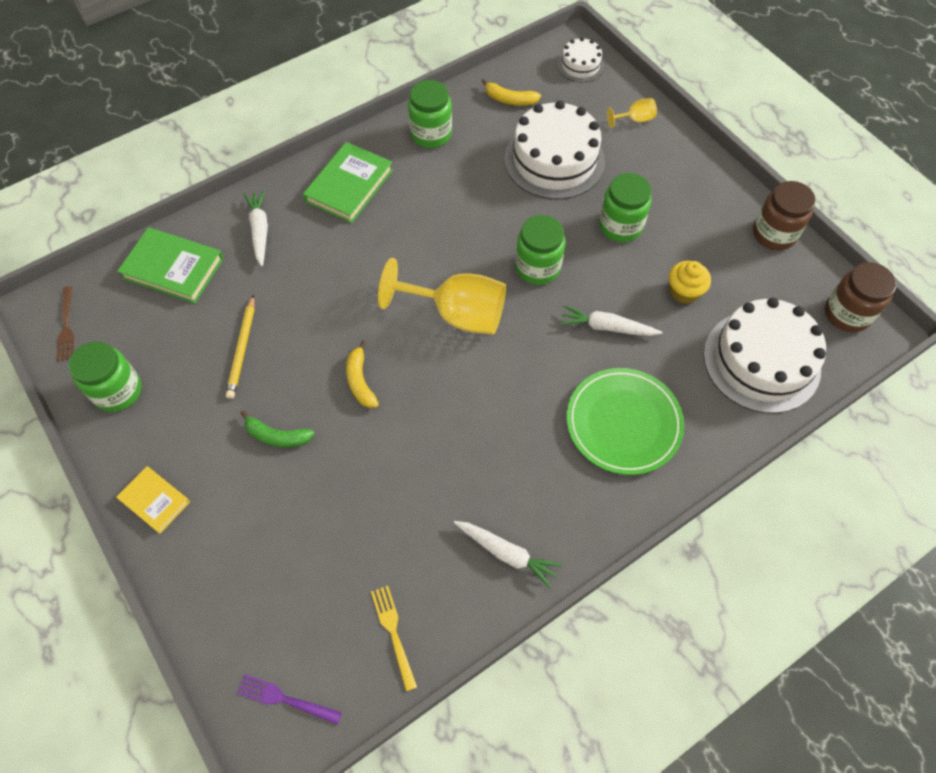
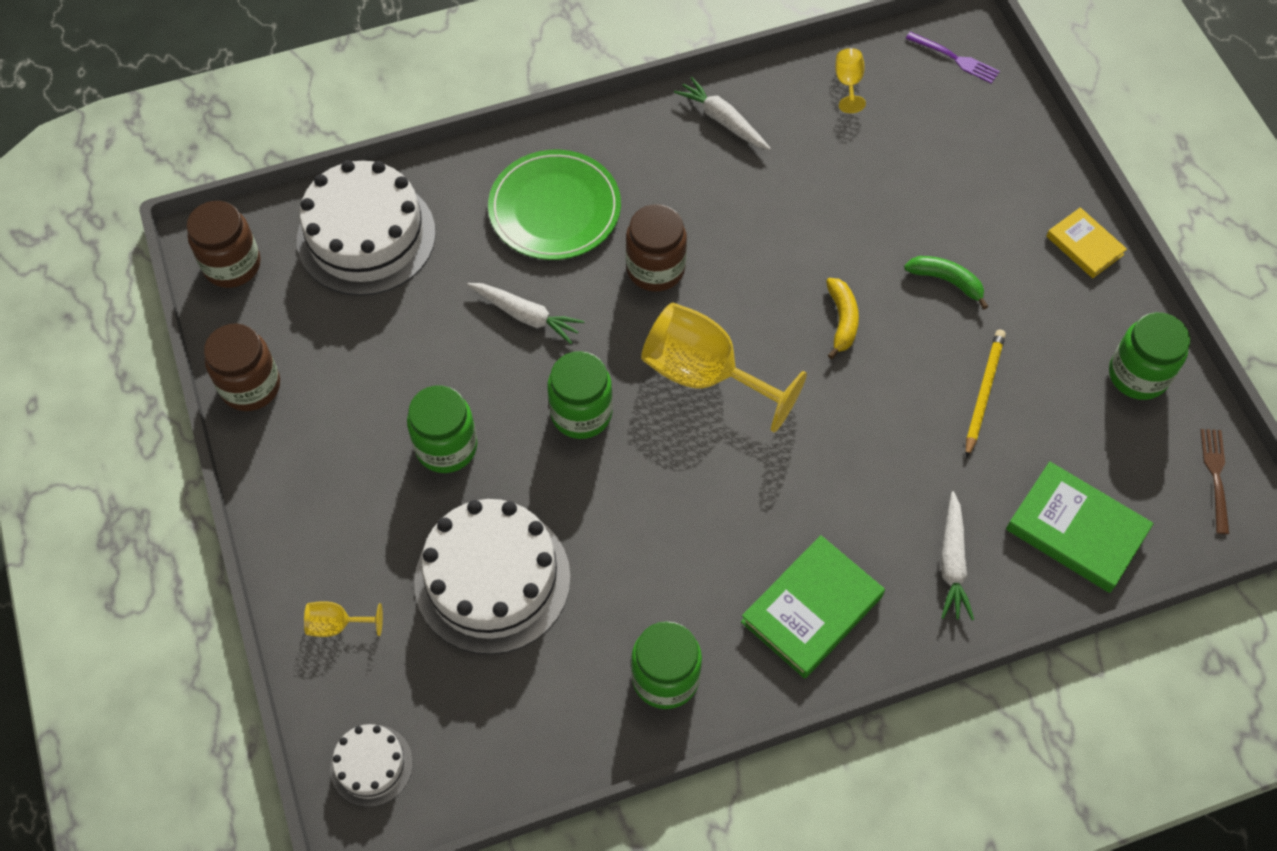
camera: 165 degrees left, 0 degrees up
yellow fork [371,586,417,691] -> yellow goblet [835,48,866,113]
yellow banana [481,79,541,106] -> none
yellow cupcake [669,261,711,304] -> none
none -> brown jar [626,204,687,292]

